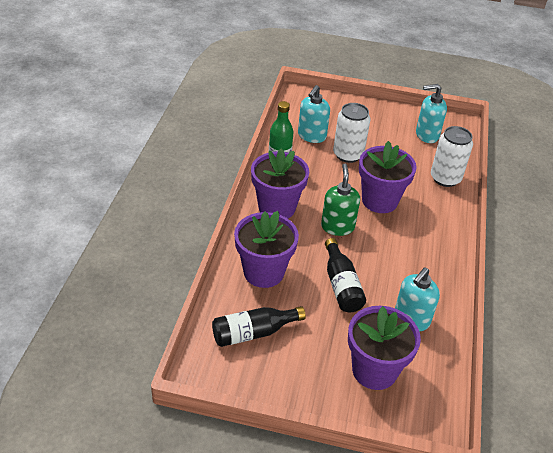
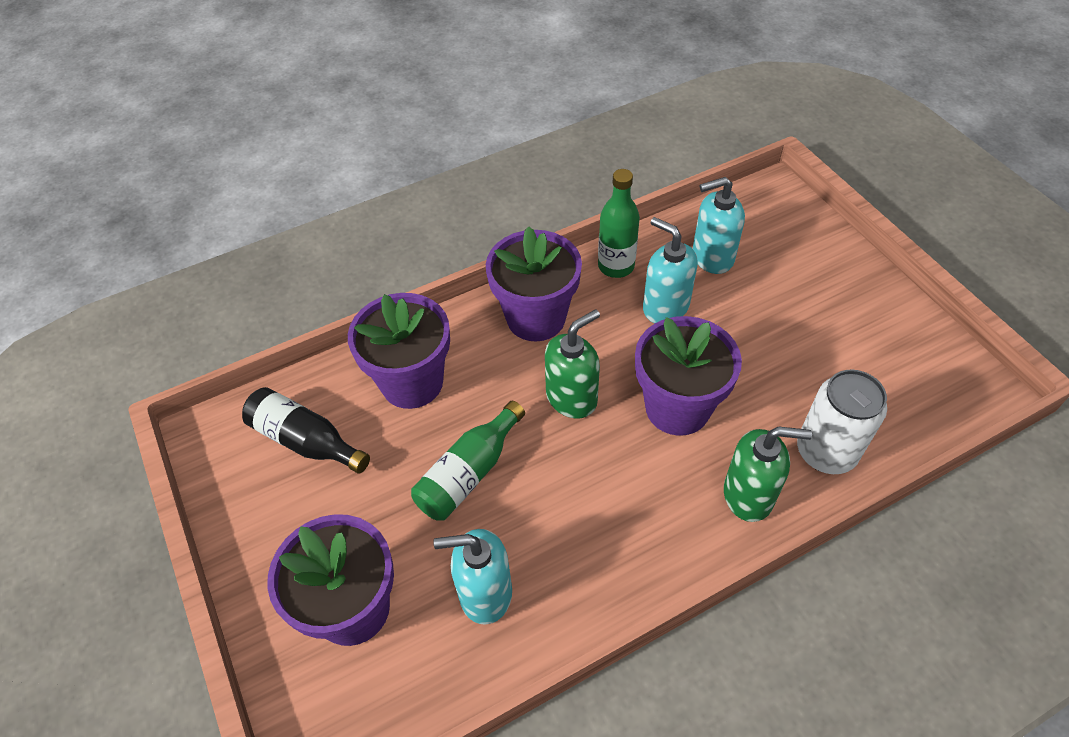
camera: 55 degrees right, 10 degrees up
black bottle [325,238,366,312] -> green bottle [411,401,525,521]
white can [333,103,370,163] -> none
turquoise soap dispenser [416,84,447,143] -> turquoise soap dispenser moved to [643,217,698,323]
none -> green soap dispenser [724,426,812,522]

